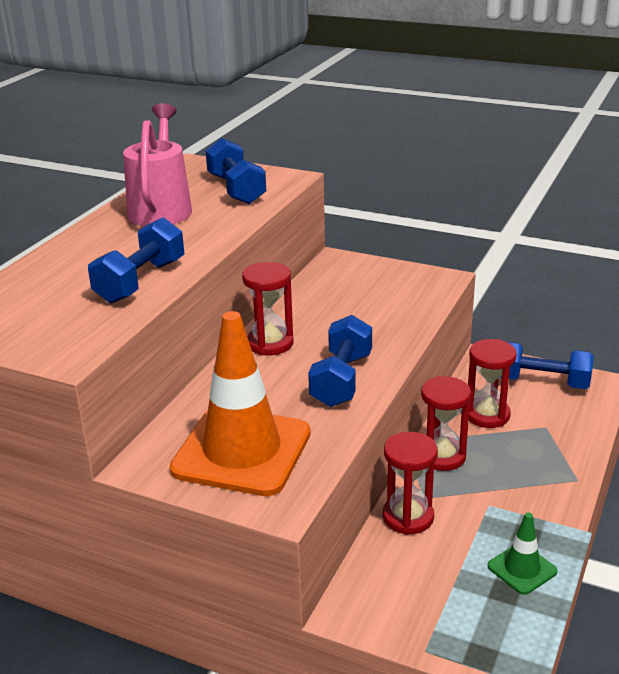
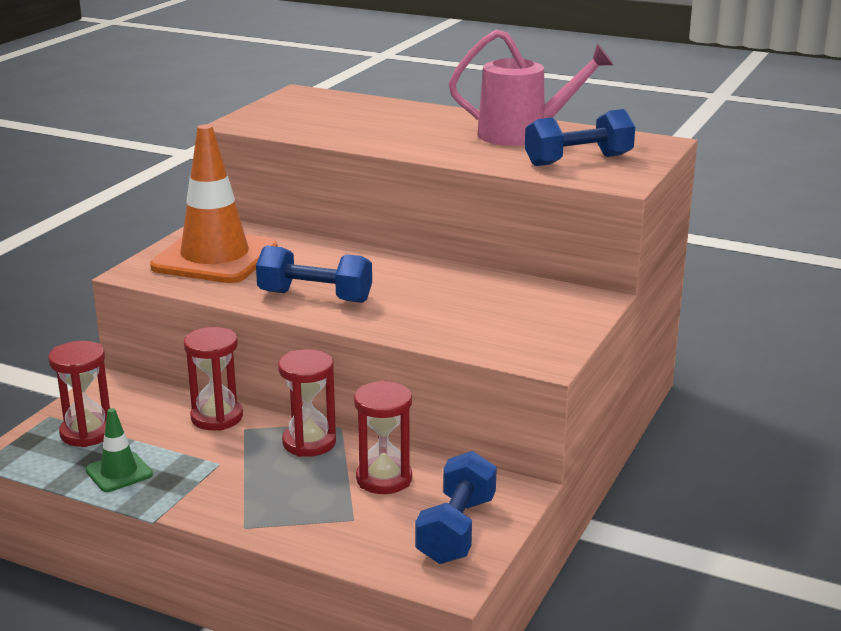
camera: 90 degrees right, 5 degrees down
blue dumbbell [88,217,184,303] -> none
red hourglass [242,262,293,356] -> red hourglass moved to [49,341,110,447]

